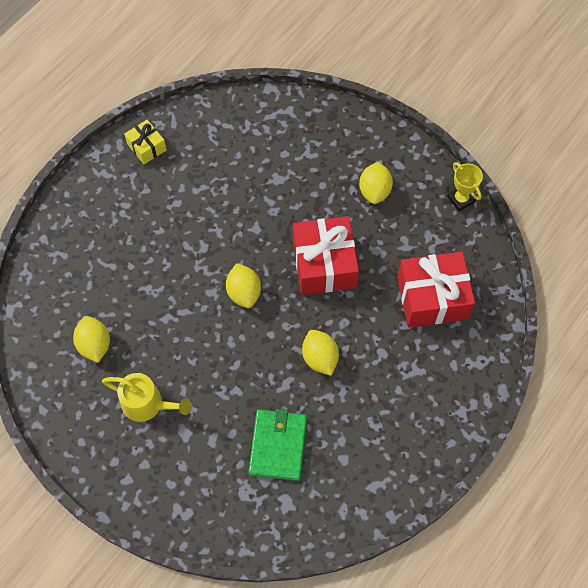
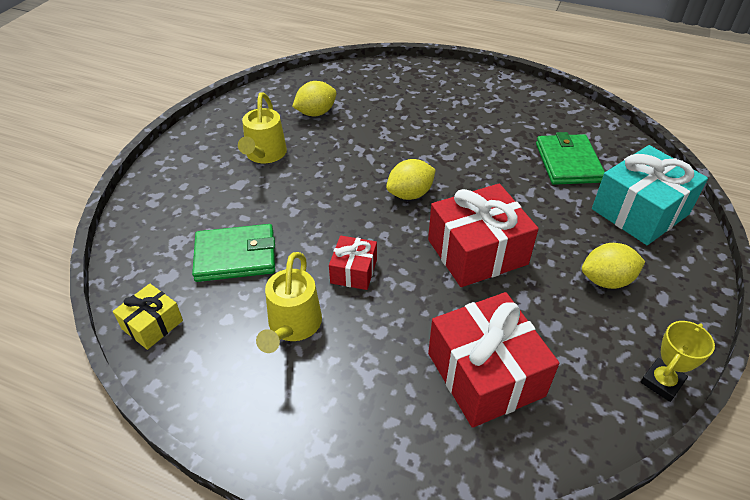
camera: 75 degrees right, 20 degrees down
yellow gift [124,120,166,164] -> yellow gift moved to [113,284,183,350]
yellow lemon [302,330,339,376] -> red gift [329,235,377,290]
none -> yellow watering can [256,252,322,353]
none -> green wallet [536,132,605,185]
none -> turquoise gift [592,145,708,245]

